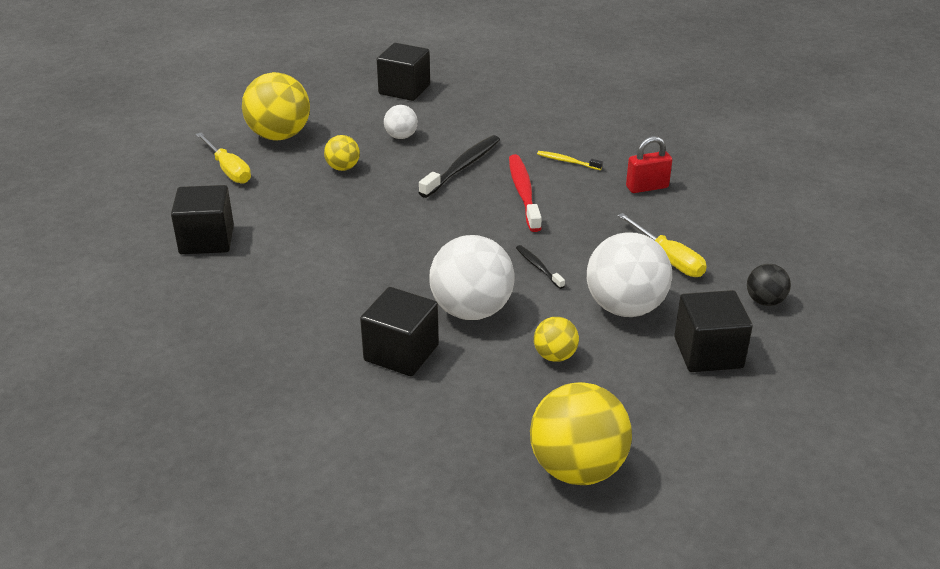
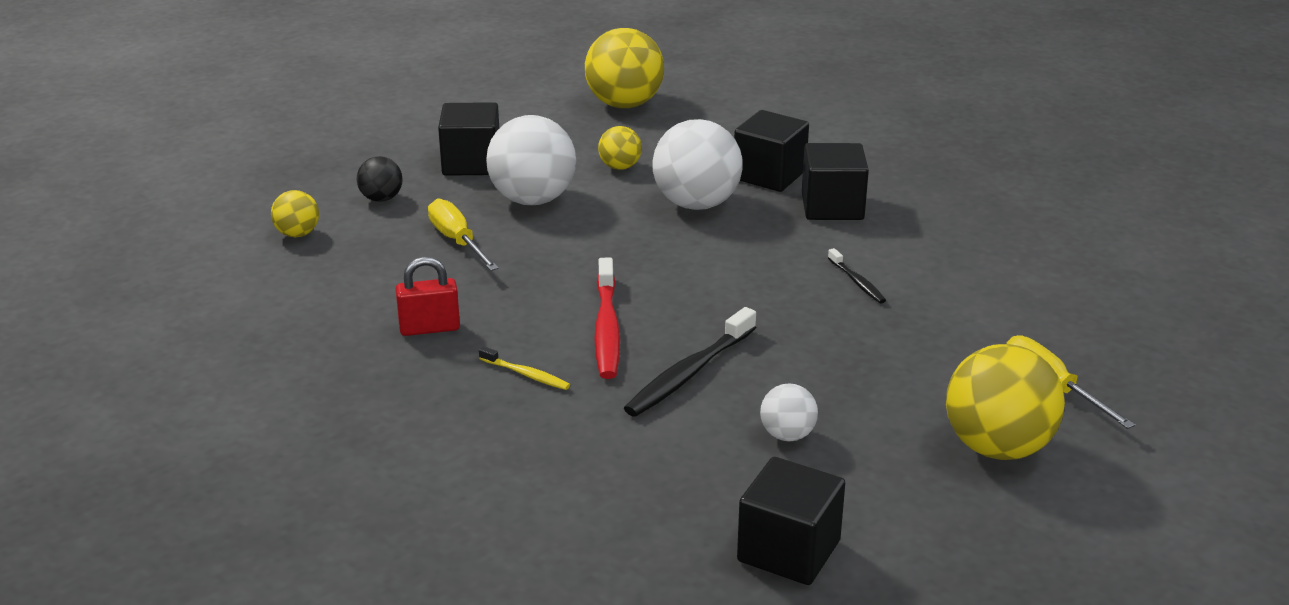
camera: 175 degrees left, 5 degrees down
black cube [171,185,234,254] -> black cube moved to [802,143,869,220]
yellow ball [324,135,360,171] -> yellow ball moved to [271,190,319,237]
black toothbrush [516,245,565,289] -> black toothbrush moved to [828,248,886,303]

